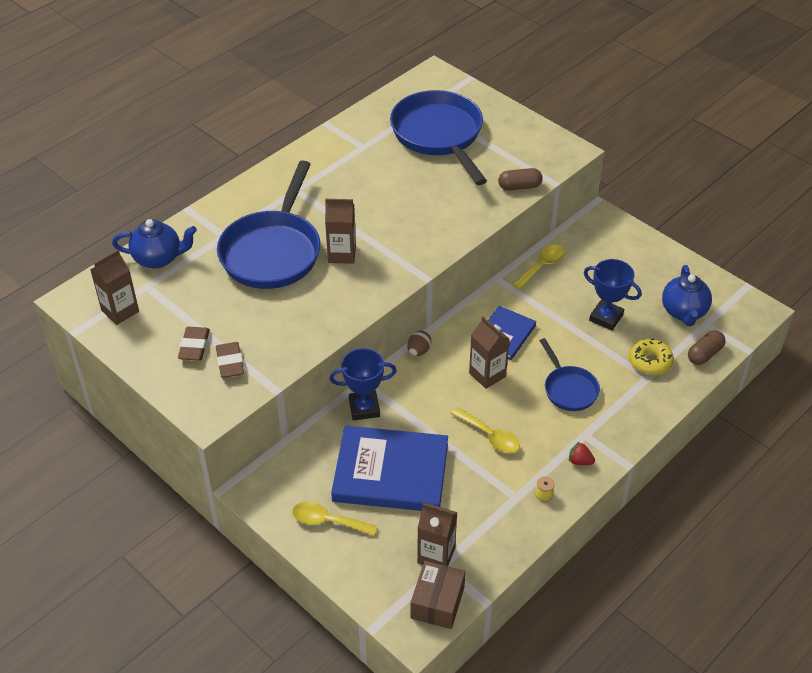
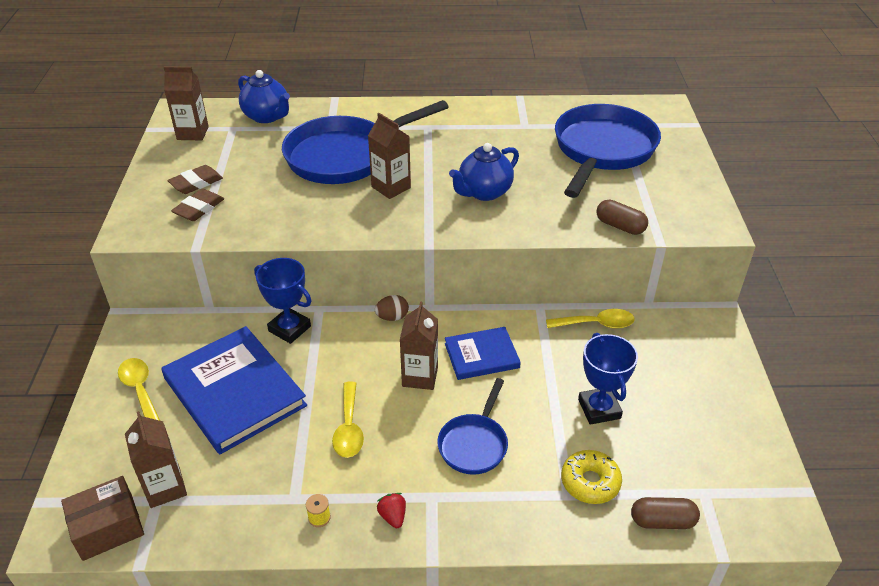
camera: 45 degrees right, 5 degrees down
blue teapot [662,265,712,326] -> blue teapot moved to [449,143,519,201]

